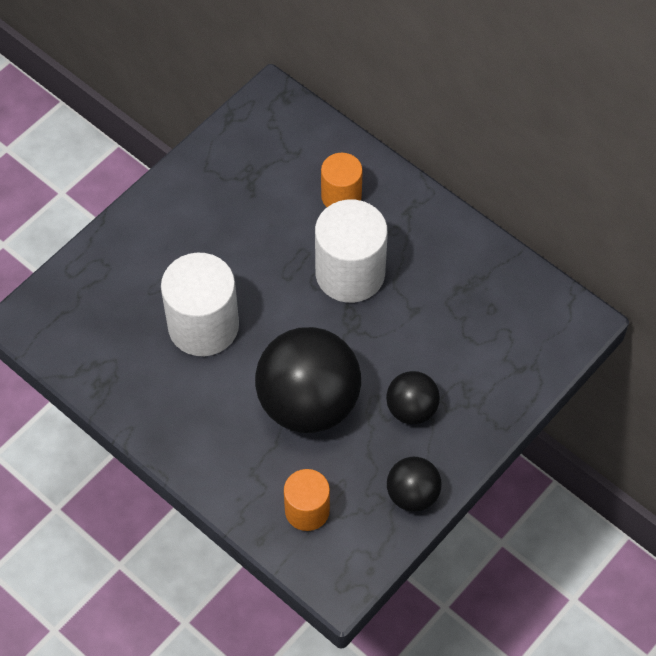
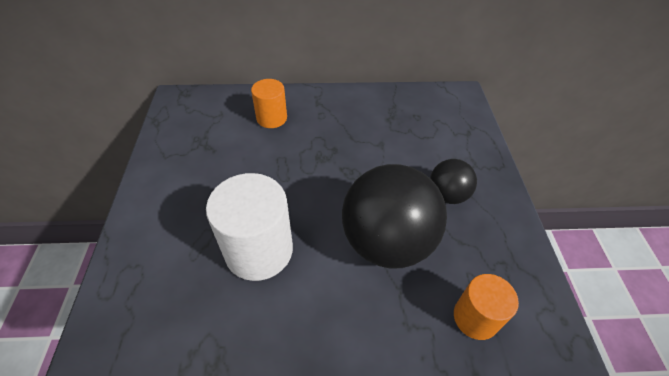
camera: 45 degrees left, 10 degrees down
white cylinder [315,200,388,303] -> none
black ball [387,457,442,512] -> none

